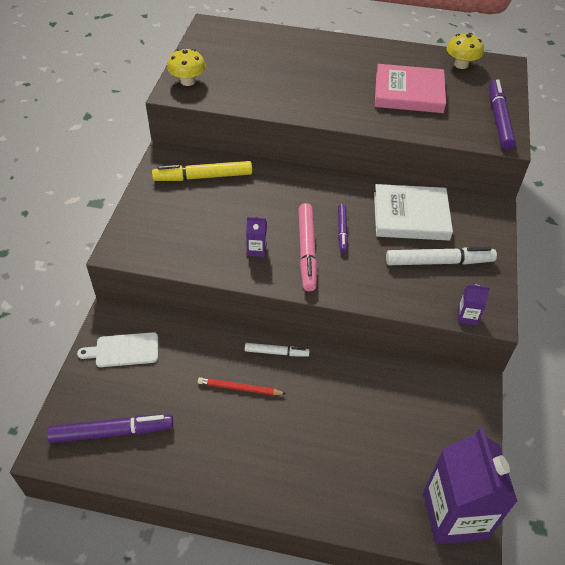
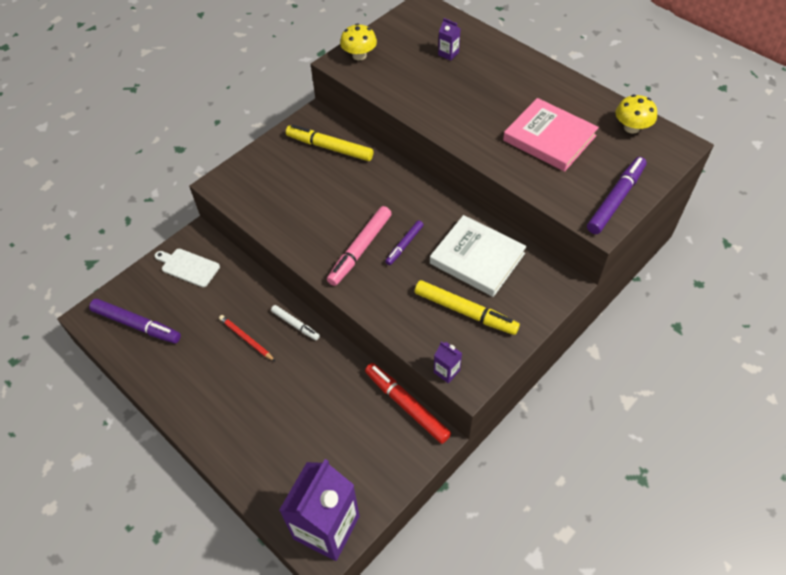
camera: 35 degrees right, 5 degrees up
purple carton [246,217,267,257] -> purple carton moved to [438,18,461,61]
white marker [386,247,497,265] -> yellow marker [415,280,520,335]
none -> red marker [365,363,451,444]

